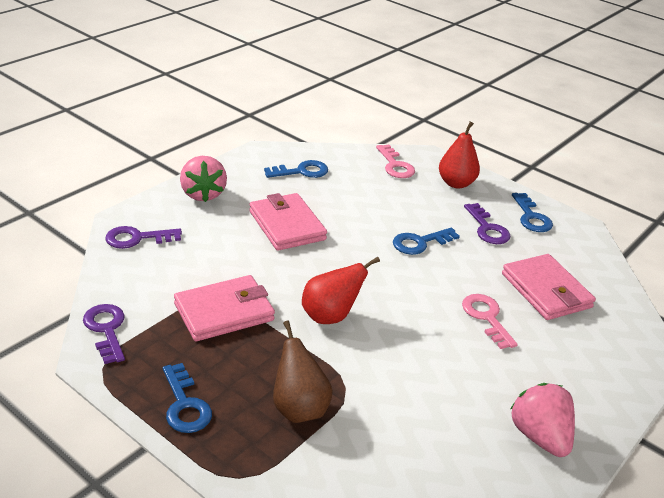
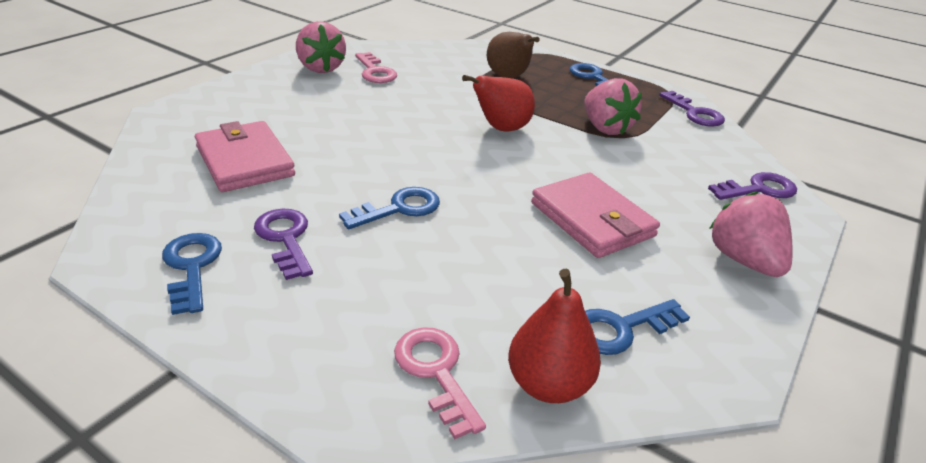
camera: 175 degrees right, 0 degrees up
pink wallet [174,275,275,341] -> pink strawberry [584,78,642,135]
red pear [439,121,480,188] -> red pear moved to [508,269,601,403]
pink key [462,294,518,349] -> pink key moved to [355,52,397,83]

